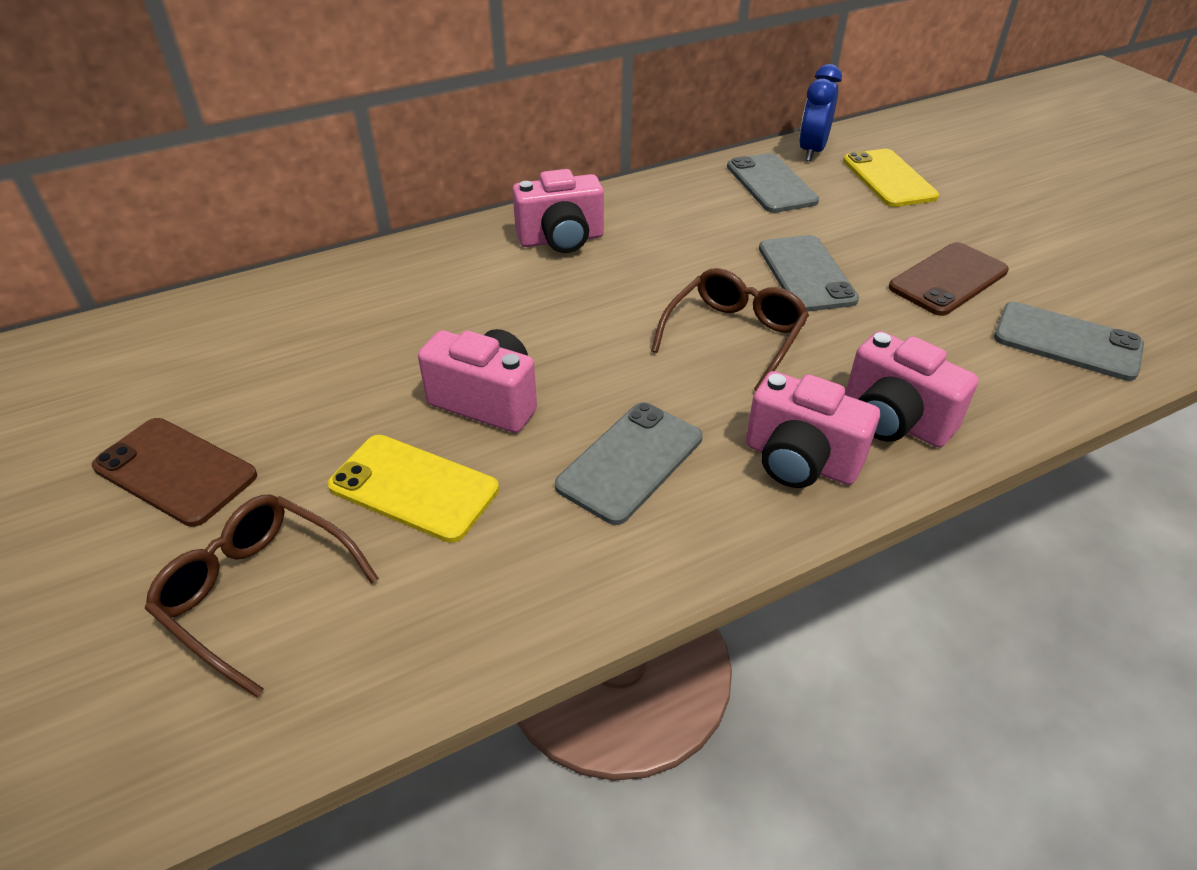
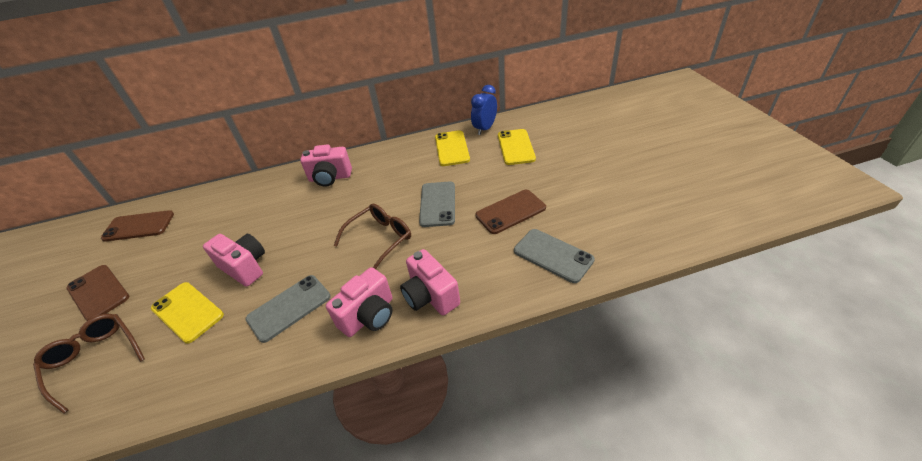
camera: 15 degrees right, 0 degrees up
grey phone [727,153,819,213] -> yellow phone [435,130,470,166]
pink camera [746,371,880,488] -> pink camera turned 90 degrees counterclockwise [326,267,393,337]
none -> brown phone [101,210,174,242]

